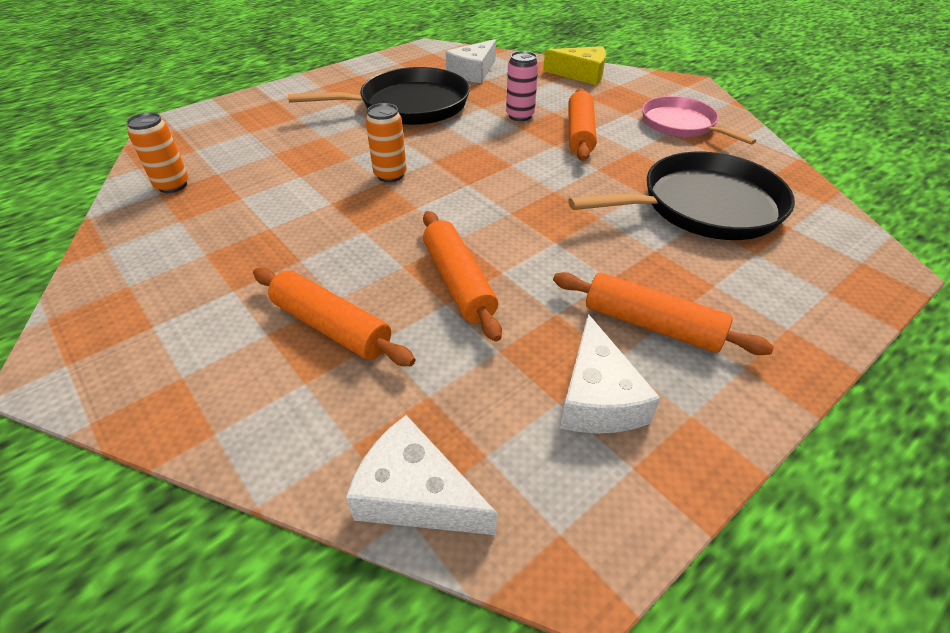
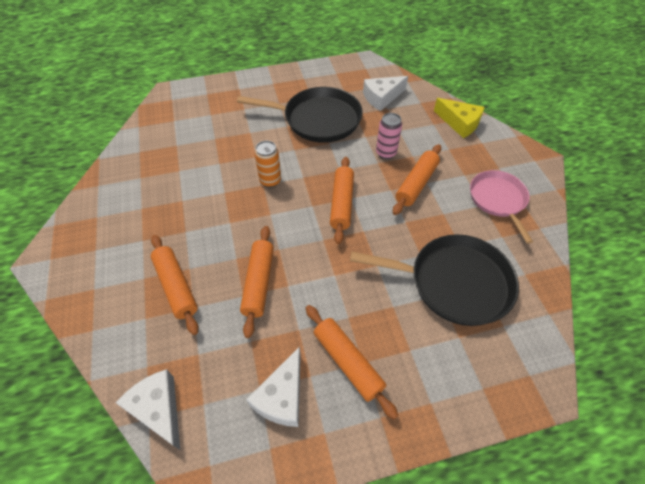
camera: 25 degrees right, 10 degrees up
orange can [126,112,189,193] -> none
none -> orange rolling pin [330,157,354,244]

